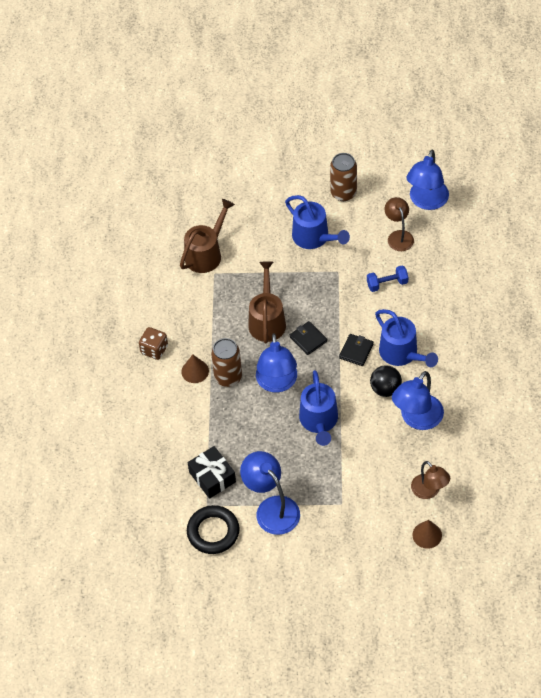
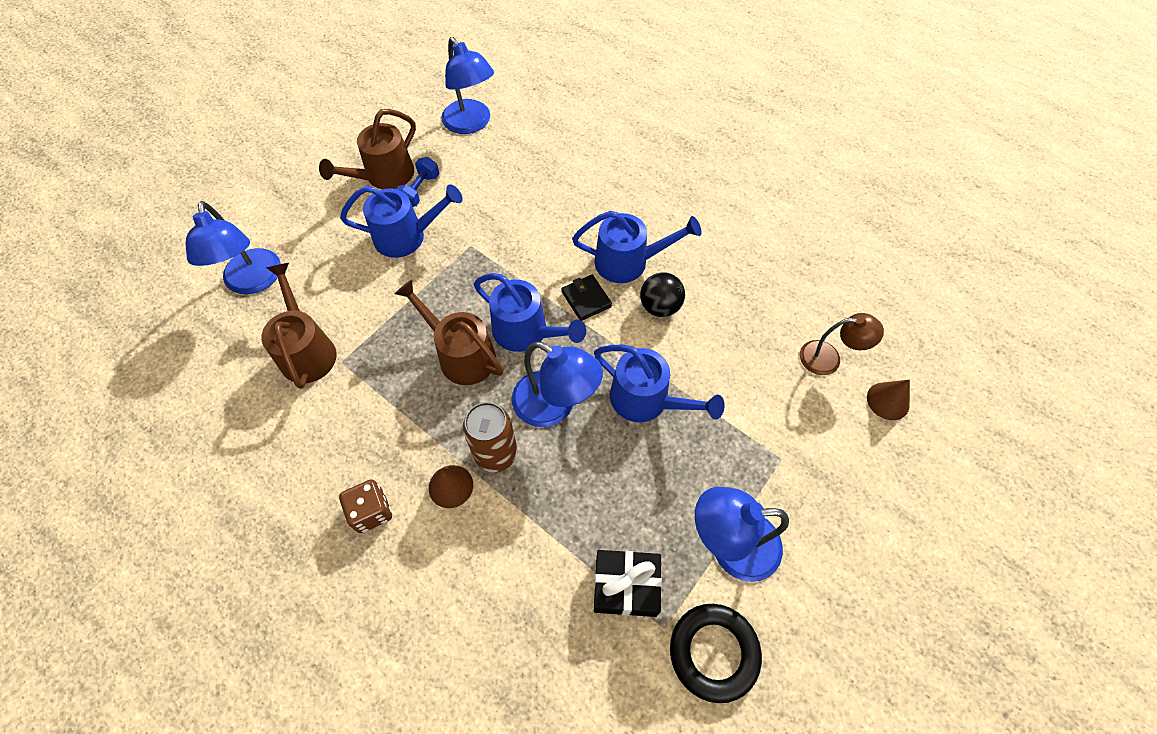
camera: 55 degrees left, 5 degrees up
black wallet [290,321,327,355] -> blue watering can [474,273,586,352]
brown can [330,153,357,201] -> brown watering can [319,109,416,189]
blue dumbbell [367,265,409,292] -> blue dumbbell moved to [396,157,439,207]
brown lamp [385,197,414,251] -> none
blue lamp [392,371,444,430] -> blue lamp moved to [186,201,281,295]

